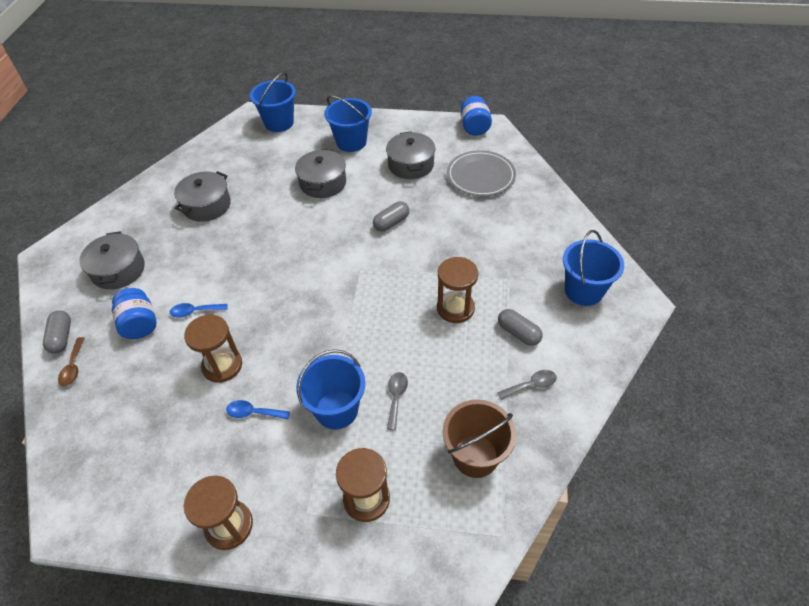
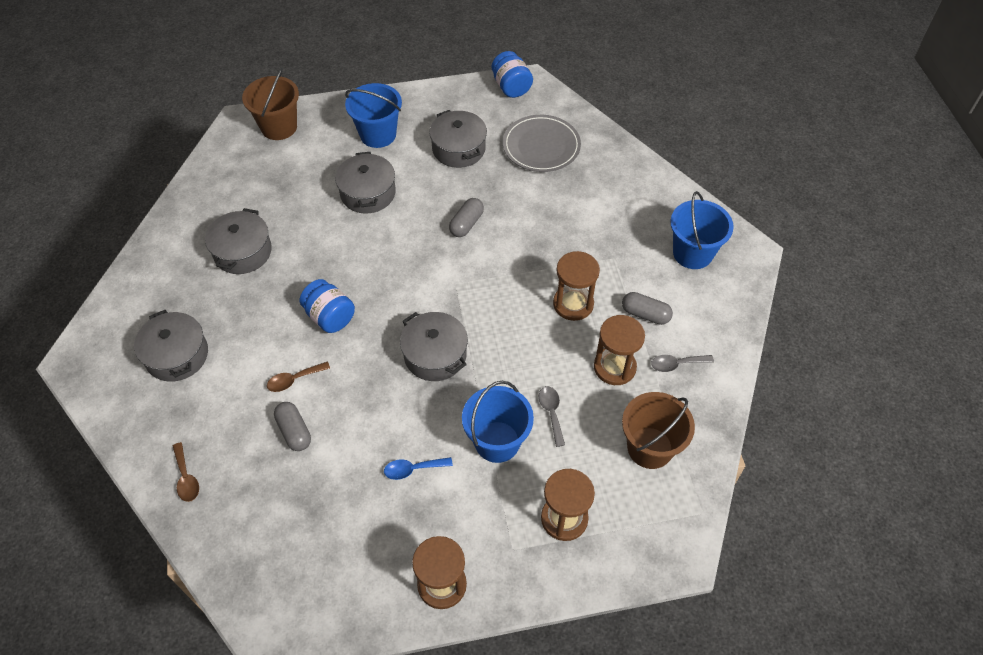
camera: 20 degrees left, 5 degrees up
grey capsule [43,310,71,354] -> grey capsule moved to [274,402,311,451]
blue jar [112,288,156,339] -> blue jar moved to [299,279,355,333]
blue spoon [170,303,228,317] -> brown spoon [267,362,330,392]
brown hourglass [184,315,242,383] -> brown hourglass moved to [594,315,645,385]
blue bucket [250,72,296,132] -> brown bucket [242,68,299,140]
grey spoon [497,370,557,400] -> grey spoon turned 150 degrees counterclockwise [651,355,714,372]
none -> grey pot [400,312,468,381]

